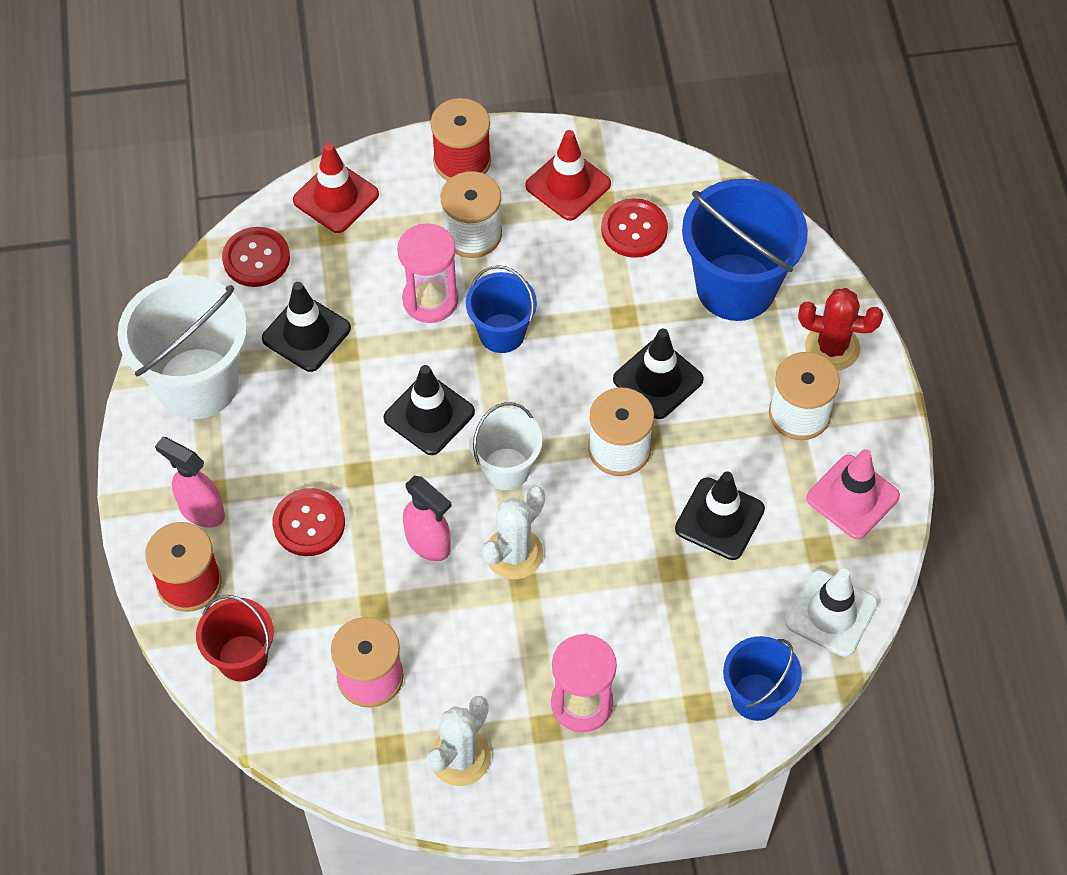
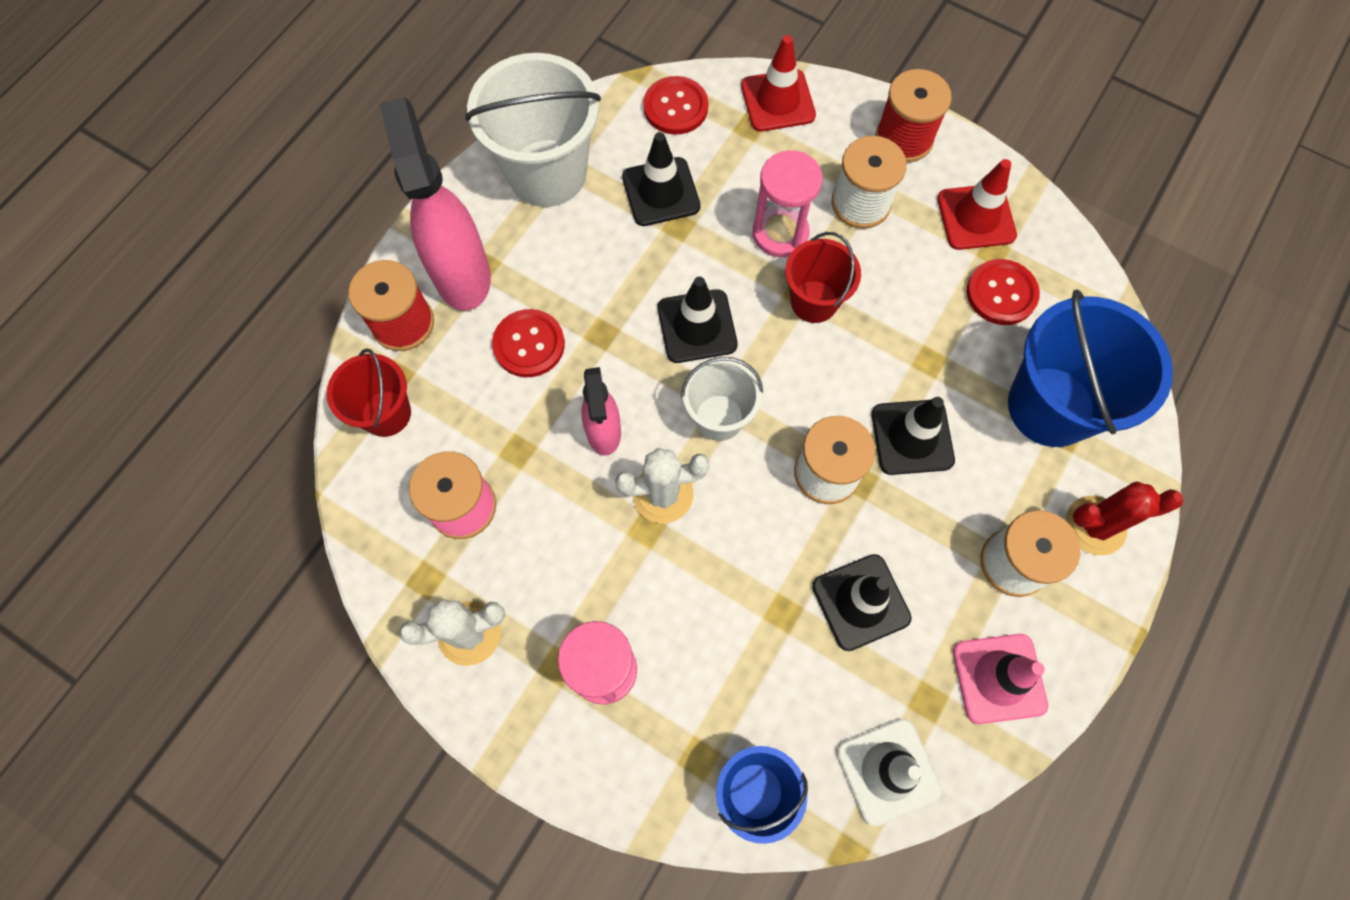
camera: 40 degrees right, 10 degrees up
pink spray bottle [155,437,225,528] -> pink spray bottle [380,97,491,311], size x1.74
blue bucket [466,265,537,353] -> red bucket [785,232,861,323]
red cactus [798,288,883,371] -> red cactus turned 60 degrees counterclockwise [1066,482,1183,555]

